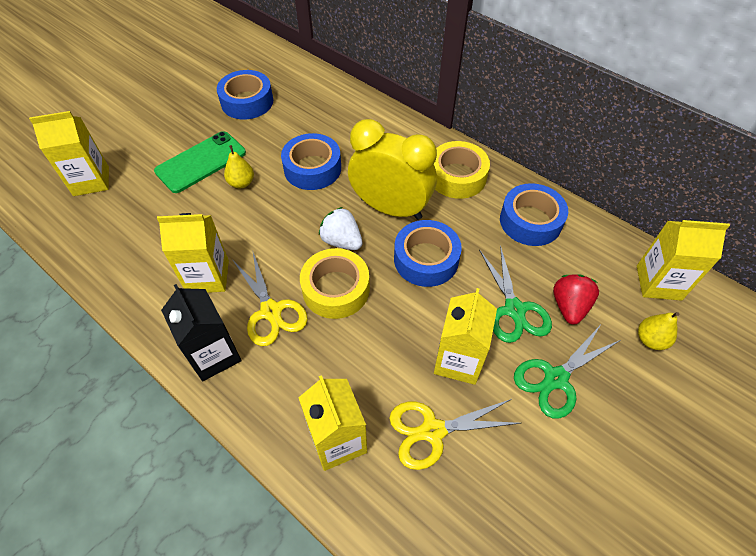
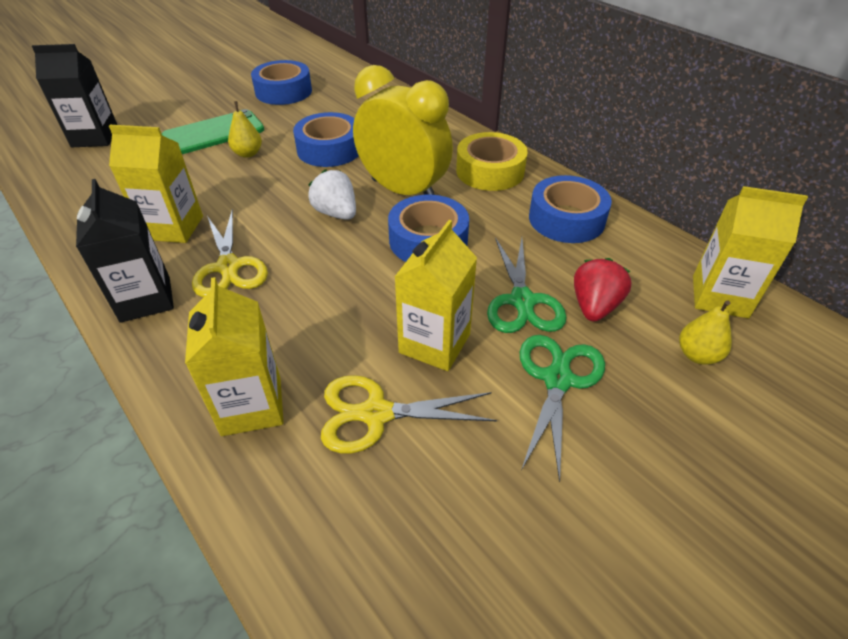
camera: 10 degrees right, 10 degrees down
yellow carton [29,111,109,196] -> black carton [32,44,117,147]
yellow tape [300,248,370,319] -> none
green scissors [514,326,621,419] -> green scissors turned 135 degrees clockwise [520,335,605,483]

